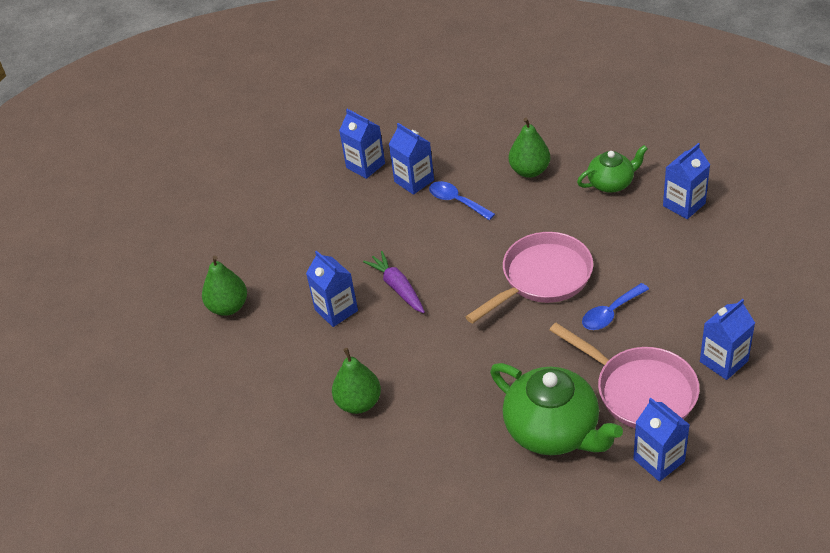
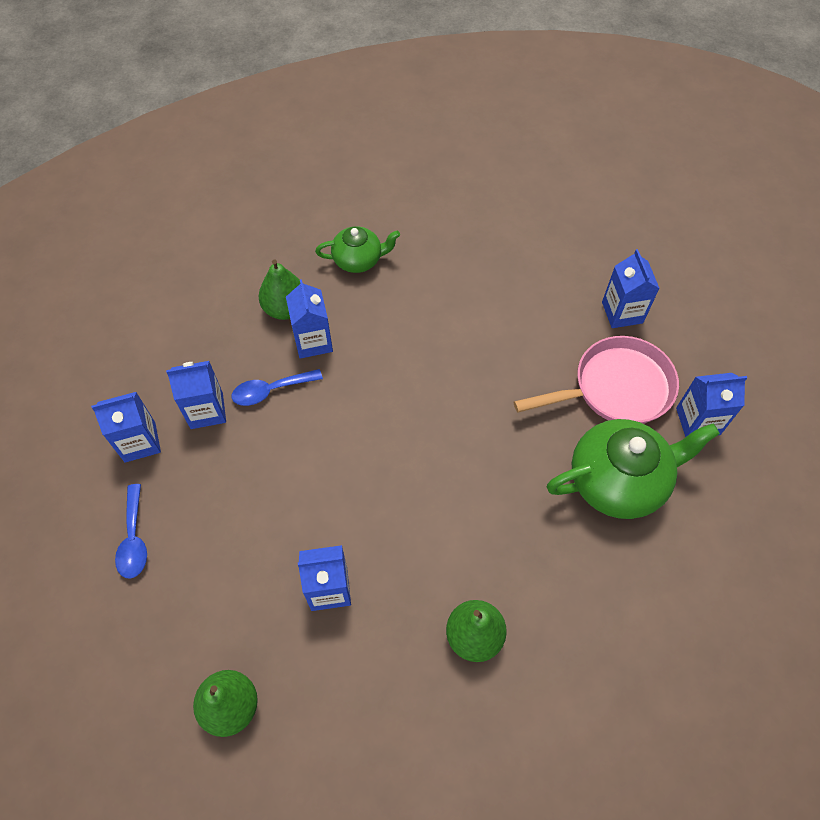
camera: 65 degrees left, 15 degrees up
purple carrot [363,251,425,313] -> none
pink pan [465,232,593,324] -> none
green teapot [577,145,648,193] -> green teapot turned 75 degrees clockwise [315,226,400,273]
blue spoon [582,283,649,330] -> blue spoon moved to [115,484,147,579]
blue carton [663,143,710,219] -> blue carton moved to [286,279,333,359]

